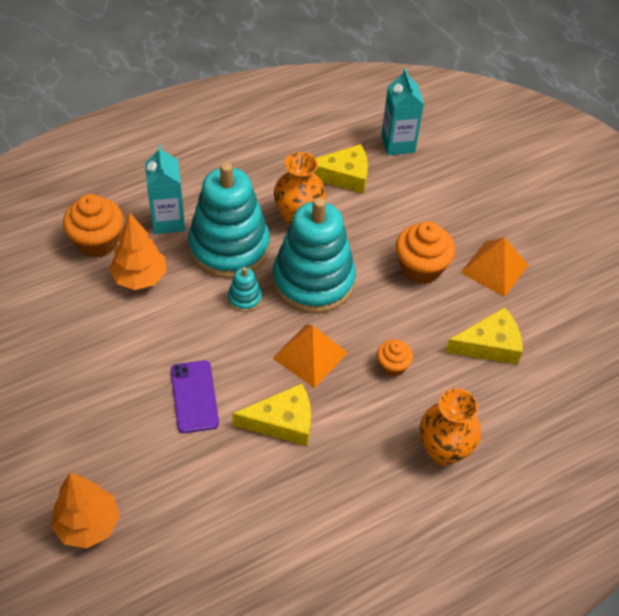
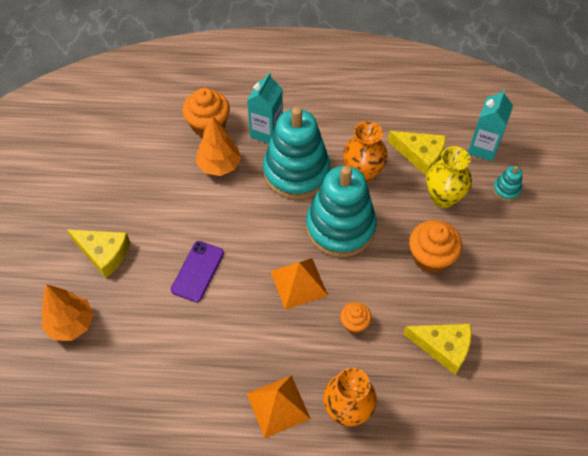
camera: 35 degrees right, 5 degrees up
turquoise stacking toy [228,267,262,312] -> turquoise stacking toy moved to [493,166,522,201]
yellow cheese [232,383,311,446] -> yellow cheese moved to [67,229,130,278]
orange pyramid [461,237,528,297] -> orange pyramid moved to [246,375,311,438]
none -> yellow vase [426,146,472,208]

